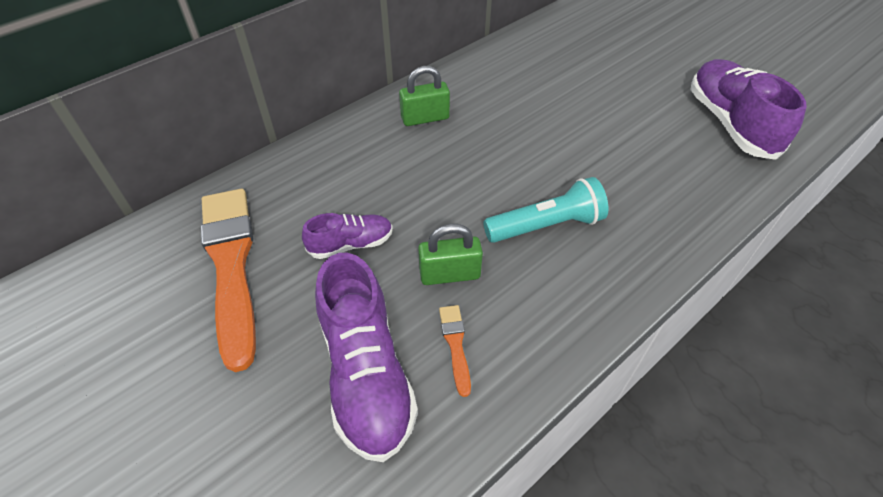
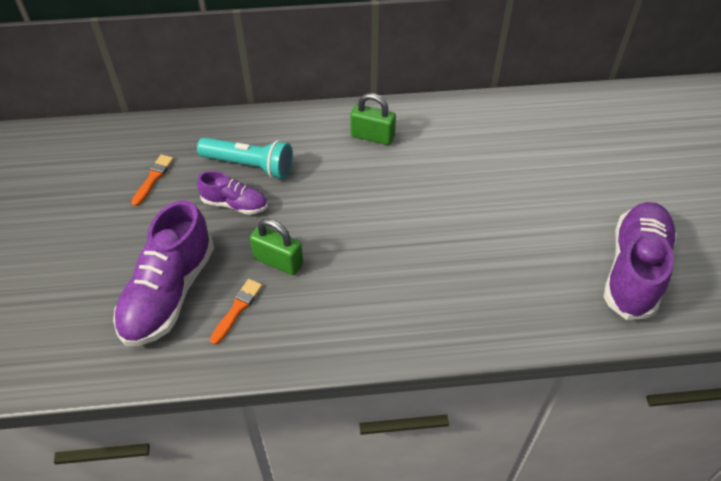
camera: 35 degrees right, 0 degrees up
orange brush [201,189,256,372] -> orange brush [131,155,174,206], size x0.41
turquoise flashlight [483,177,608,243] -> turquoise flashlight moved to [197,137,293,179]

